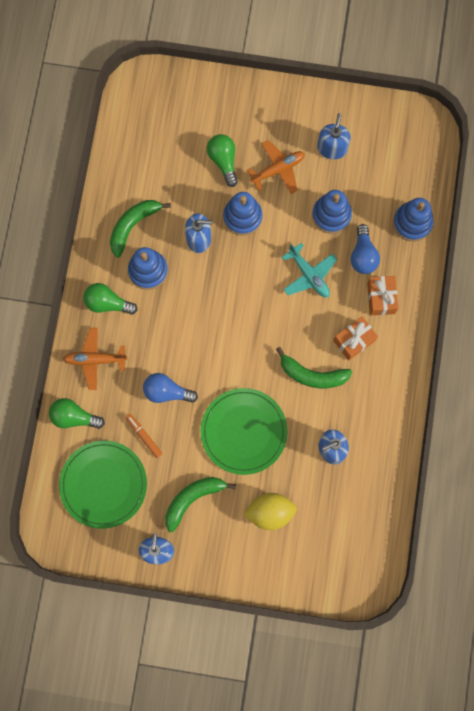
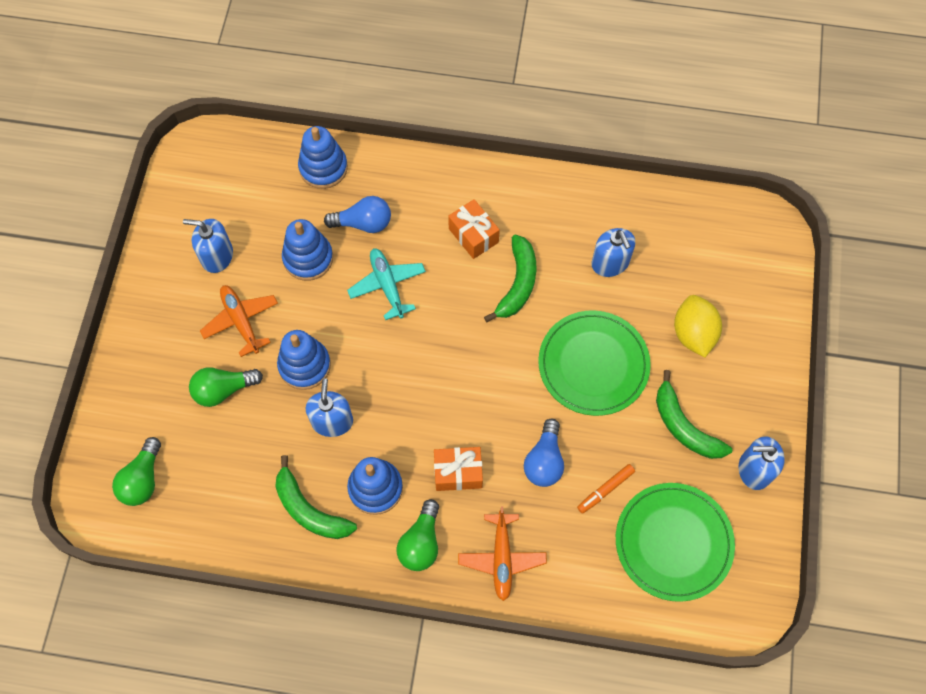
camera: 90 degrees left, 10 degrees down
green light bulb [49,398,105,429] -> green light bulb moved to [112,437,161,506]
turquoise plane [282,243,337,297] -> turquoise plane turned 75 degrees counterclockwise [347,248,426,320]
orange gift [367,276,398,315] -> orange gift moved to [434,447,483,491]

